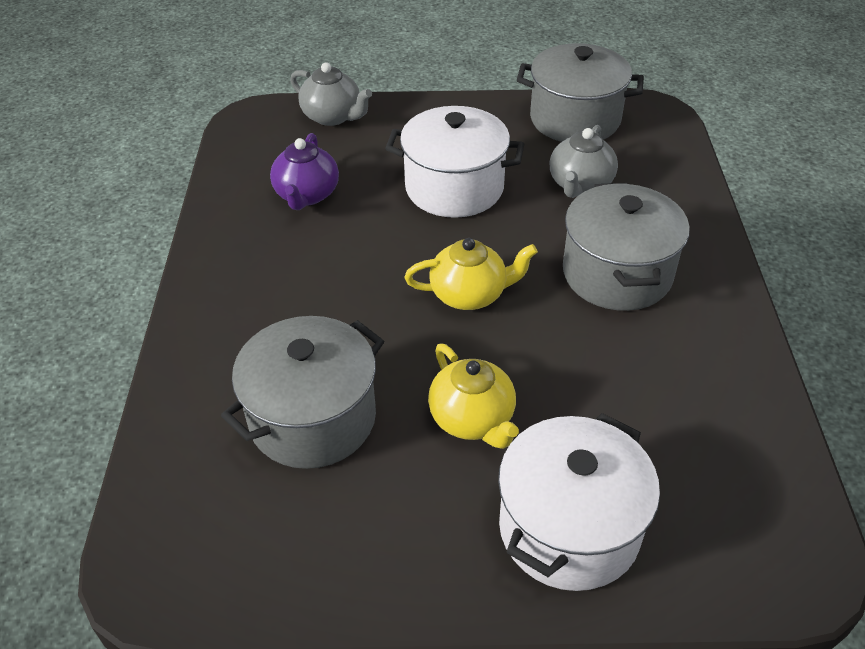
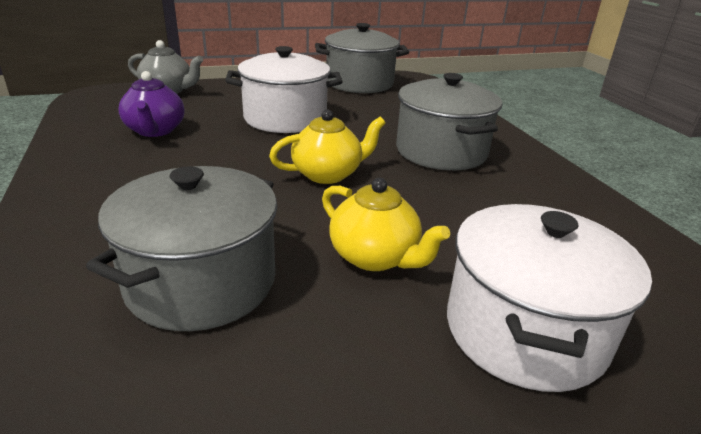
camera: 20 degrees left, 15 degrees down
grey teapot [550,125,618,198] -> none

